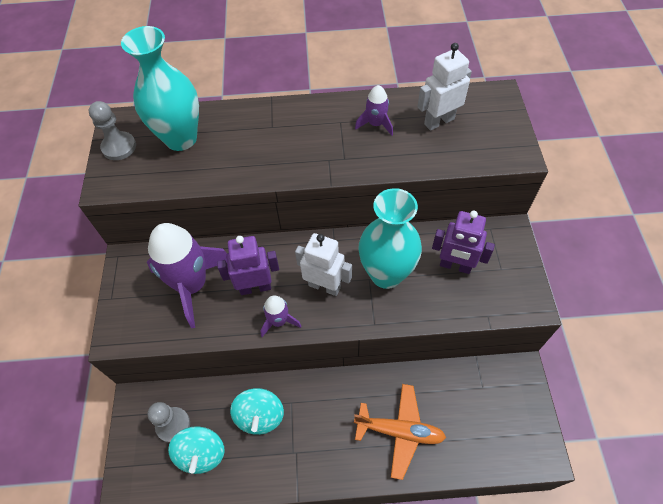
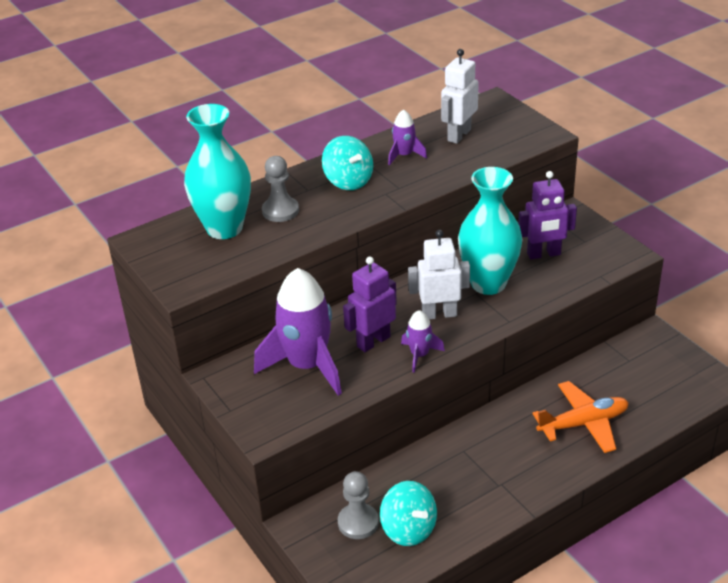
camera: 30 degrees left, 20 degrees down
grey pawn [89,101,136,160] -> grey pawn moved to [262,156,299,222]
turquoise spinning top [230,388,284,435] -> turquoise spinning top moved to [322,136,373,190]

